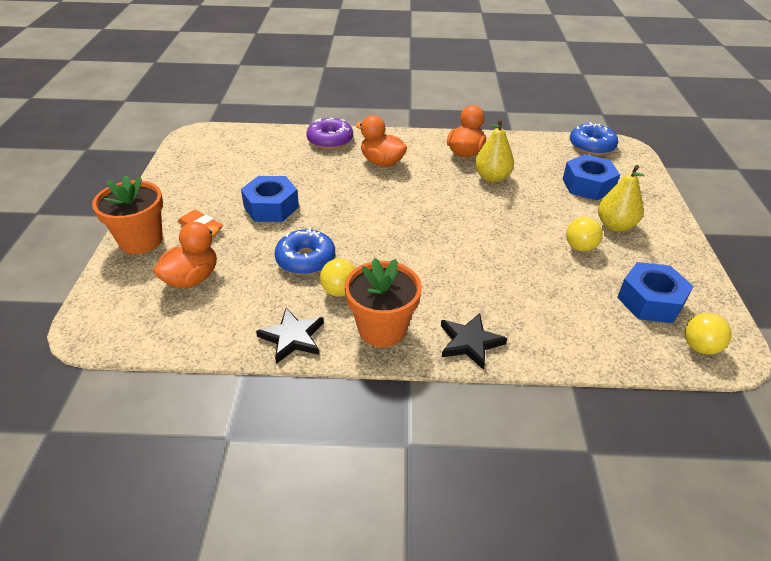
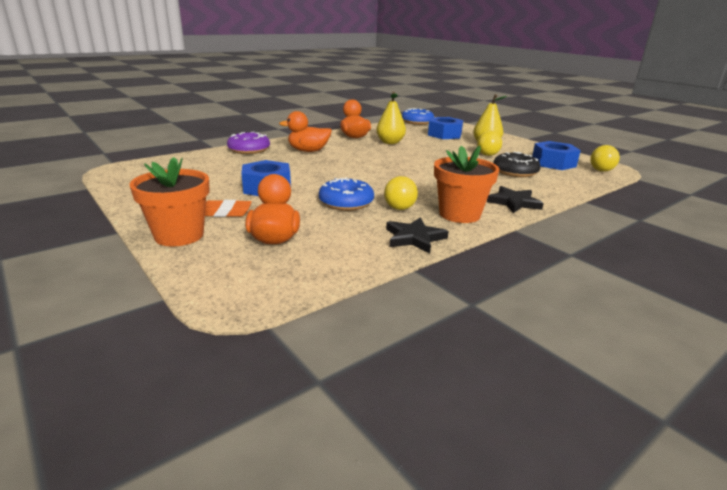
camera: 40 degrees left, 15 degrees down
none -> black donut [493,152,541,177]

